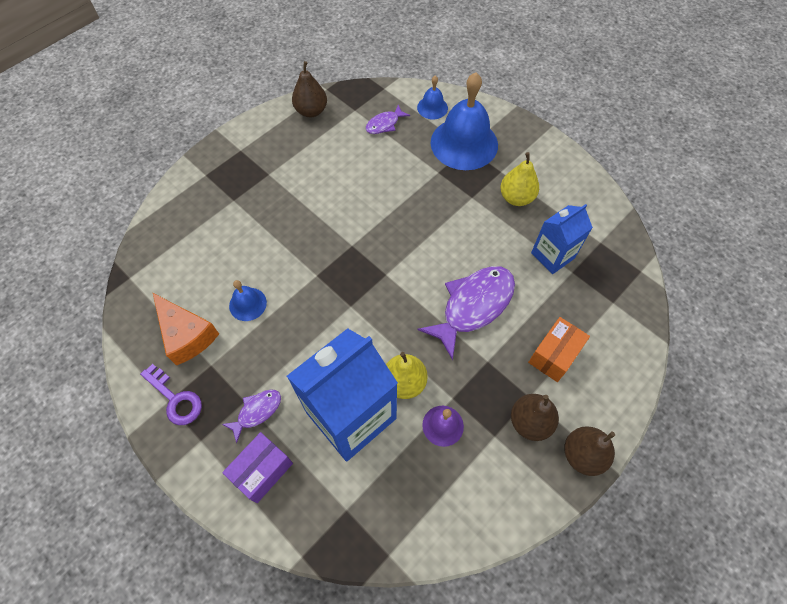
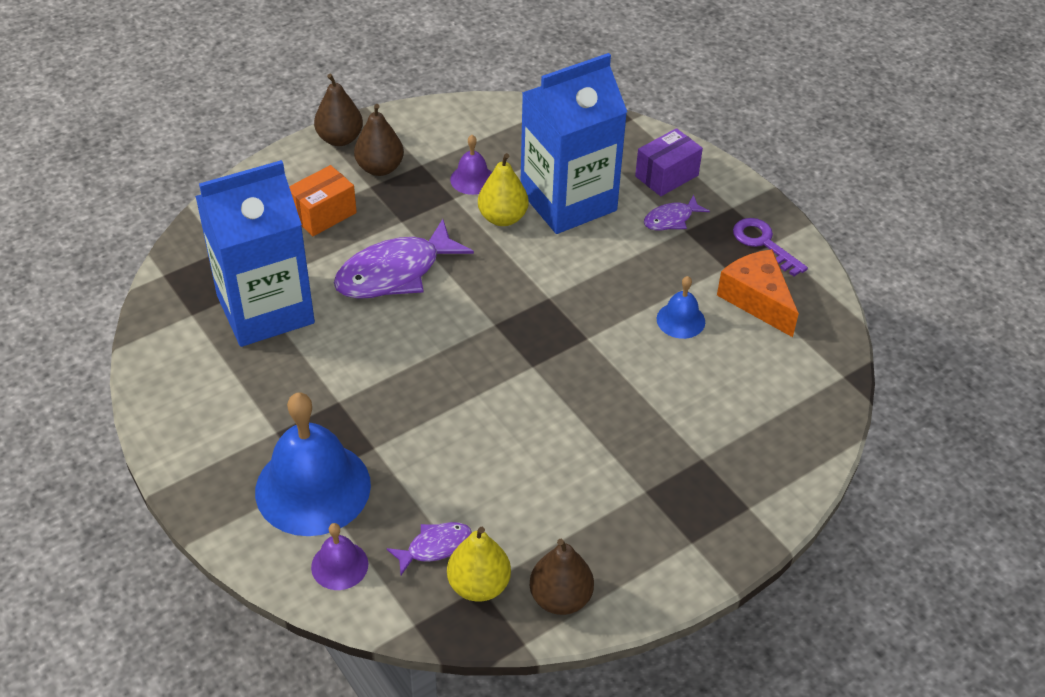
camera: 170 degrees left, 15 degrees down
blue bell [417,76,448,119] -> purple bell [311,523,368,590]
yellow pear [500,152,539,206] -> yellow pear moved to [447,527,511,602]
blue carton [531,204,593,274] -> blue carton [195,160,315,347], size x1.81

